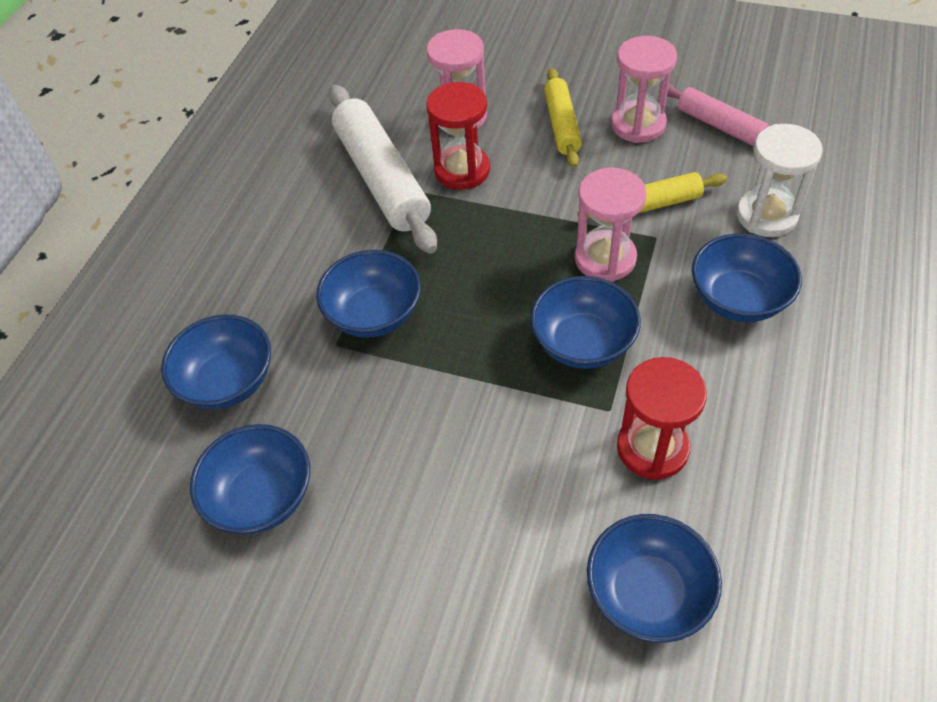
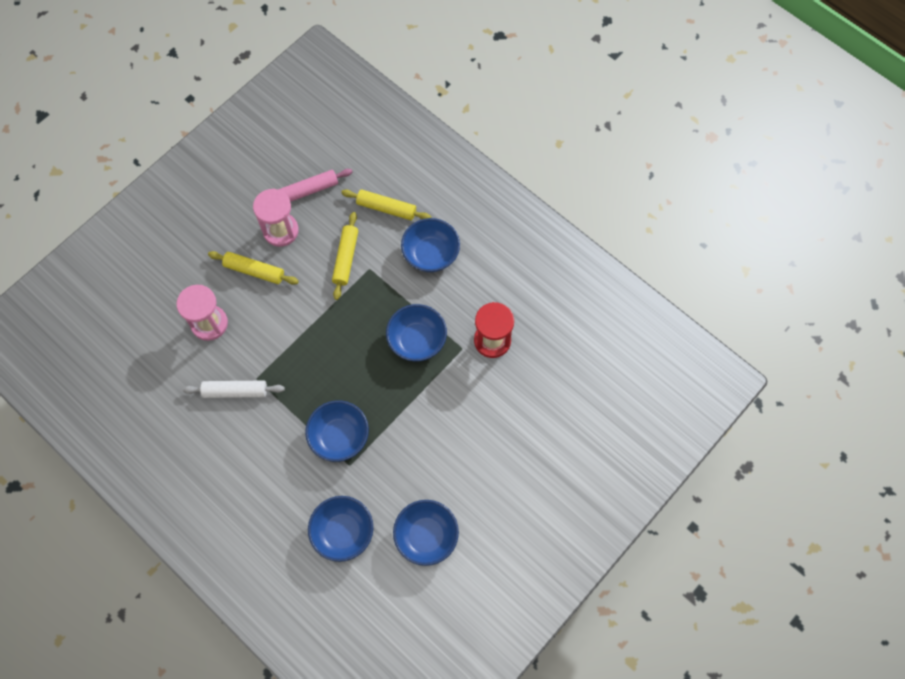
camera: 70 degrees left, 15 degrees up
white rolling pin [329,85,437,254] -> white rolling pin [183,381,285,398], size x0.58
red hourglass [426,82,490,190] -> none
pink hourglass [575,168,647,282] -> none
blue bowl [587,514,722,643] -> none
white hourglass [737,124,823,237] -> yellow rolling pin [341,189,431,220]

